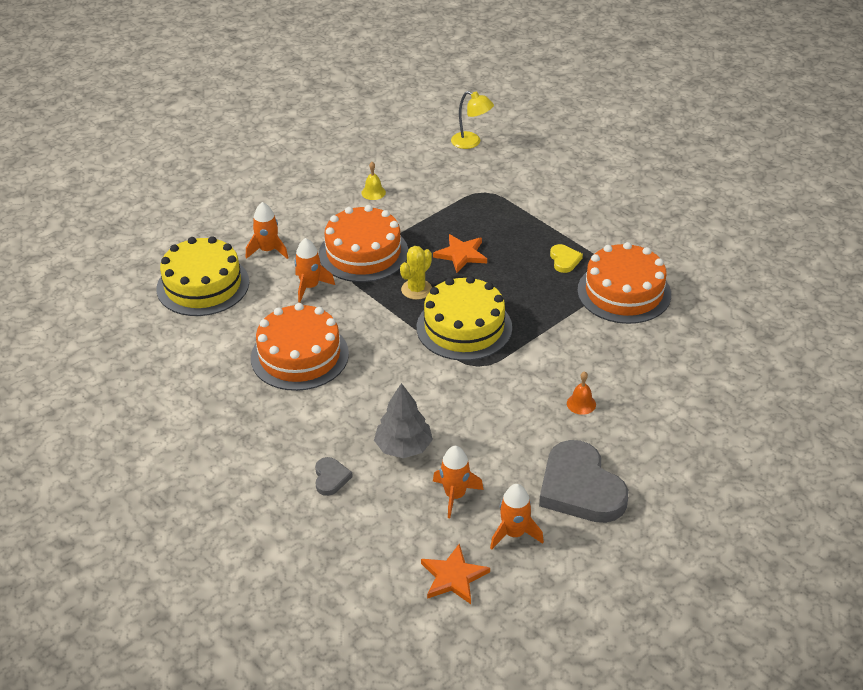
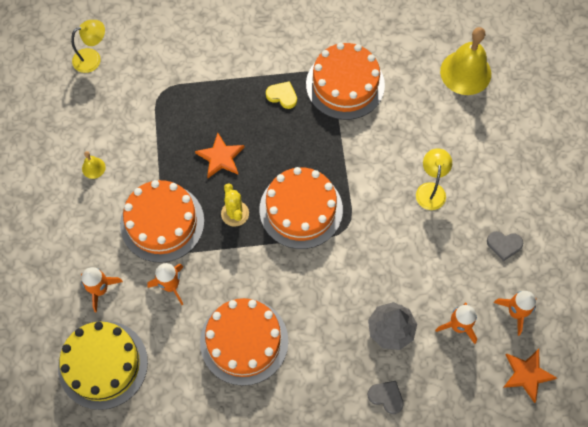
camera: 55 degrees left, 25 degrees up
yellow cake [417,276,512,361] -> orange cake [259,167,343,249]
grey heart [539,440,628,523] -> grey heart [487,231,523,261], size x0.45
orange bell [567,371,596,415] -> yellow lamp [416,148,452,210]
none -> yellow bell [440,27,491,95]

